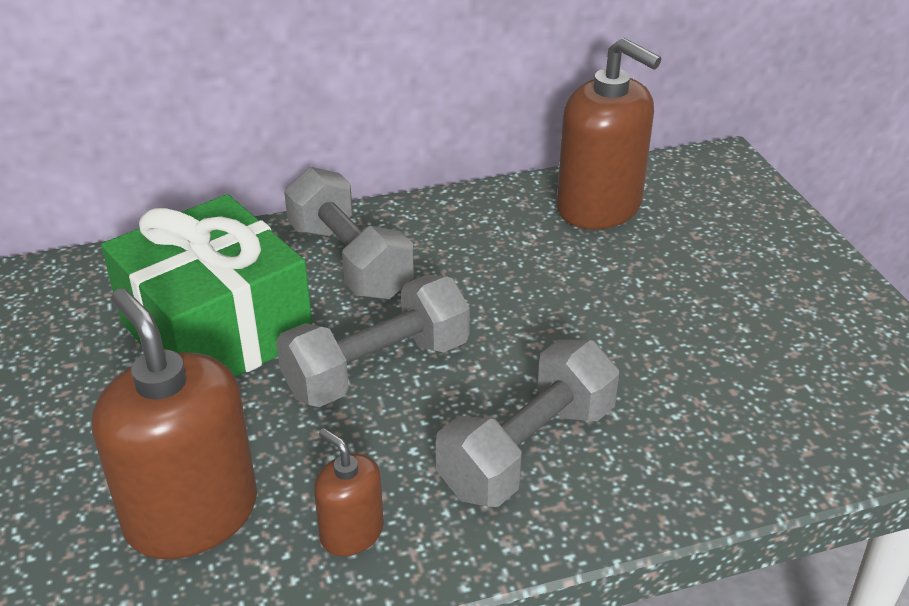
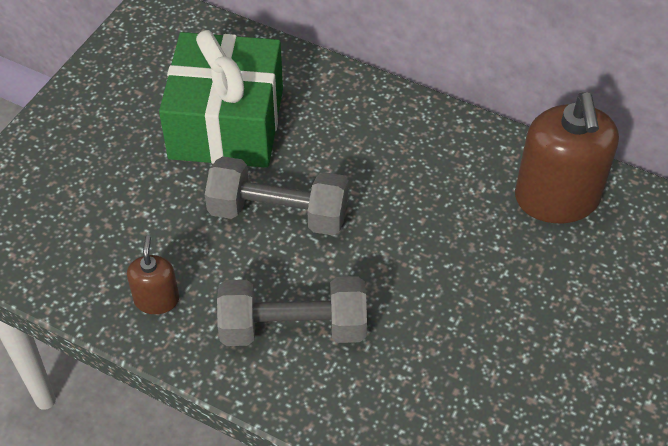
camera: 45 degrees right, 15 degrees up
brown soap dispenser [92,288,257,559] -> none
grey dumbbell [284,167,414,300] -> none

